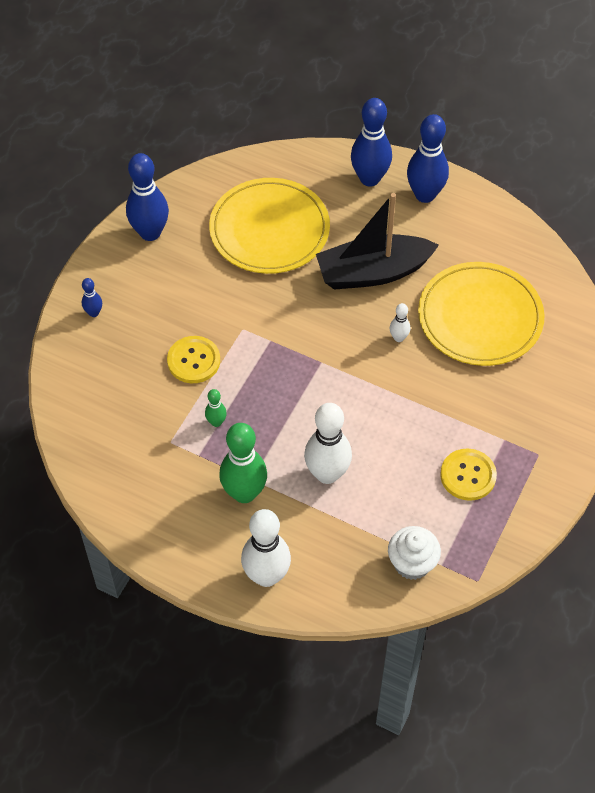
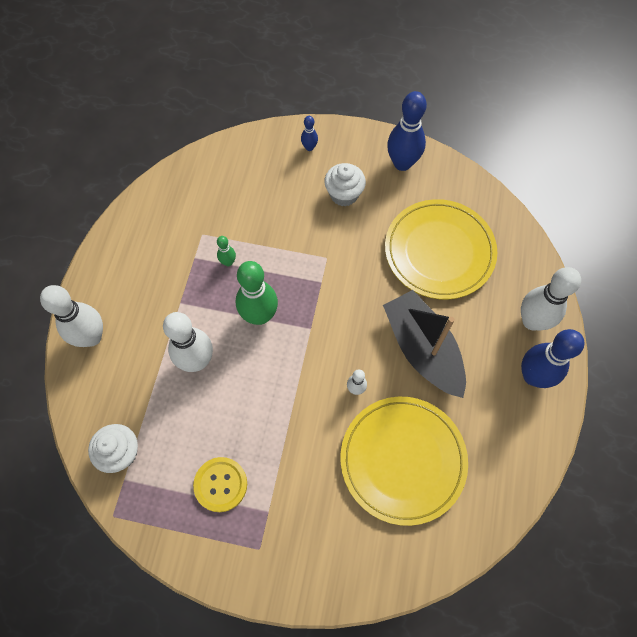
camera: 75 degrees right, 10 degrees up
yellow button [167,336,220,383] -> none
green bowling pin [219,423,267,503] -> green bowling pin moved to [236,261,278,325]
blue bowling pin [351,98,392,187] -> white bowling pin [521,267,581,330]
none -> white cupcake [324,163,366,206]

